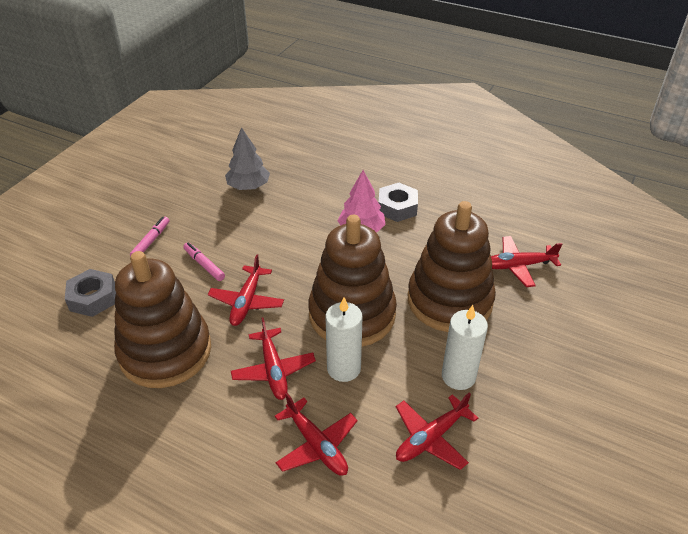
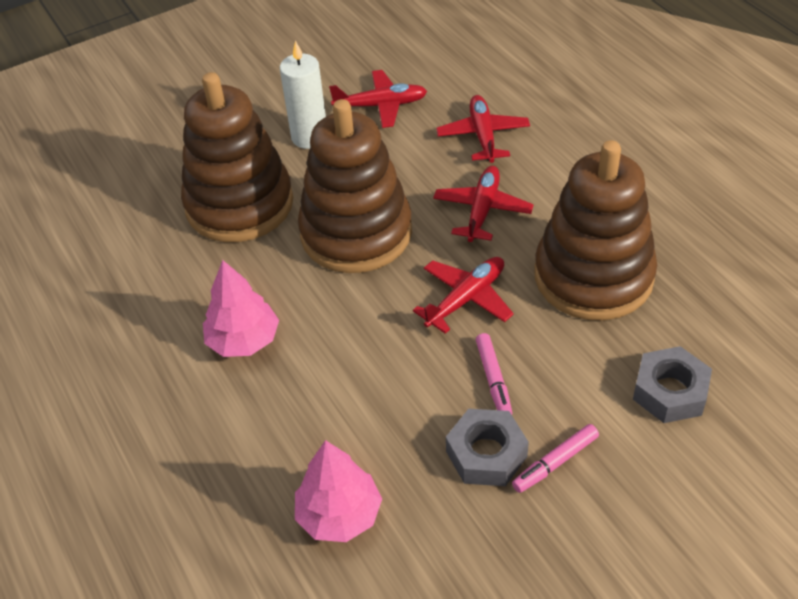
camera: 145 degrees left, 5 degrees up
grey tree [225,127,270,190] -> pink tree [295,440,382,542]
white candle [325,297,362,382] -> none
grey nut [379,183,418,222] -> grey nut moved to [446,409,529,486]
red plane [491,236,562,287] -> none

